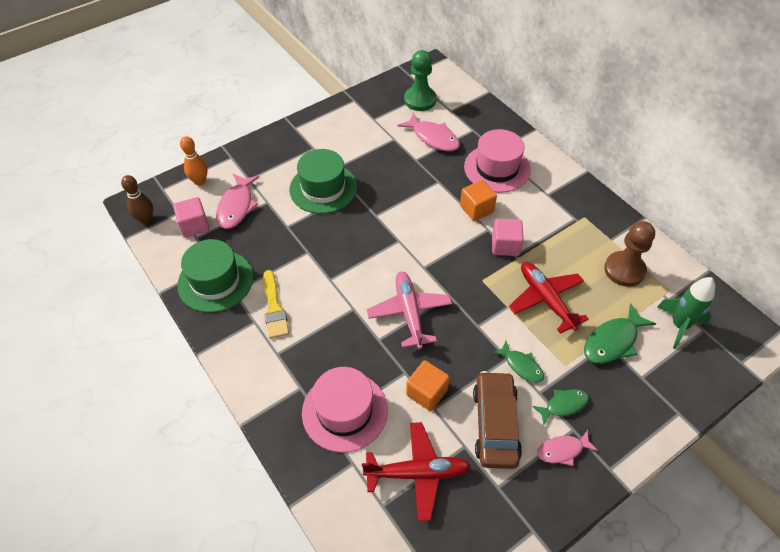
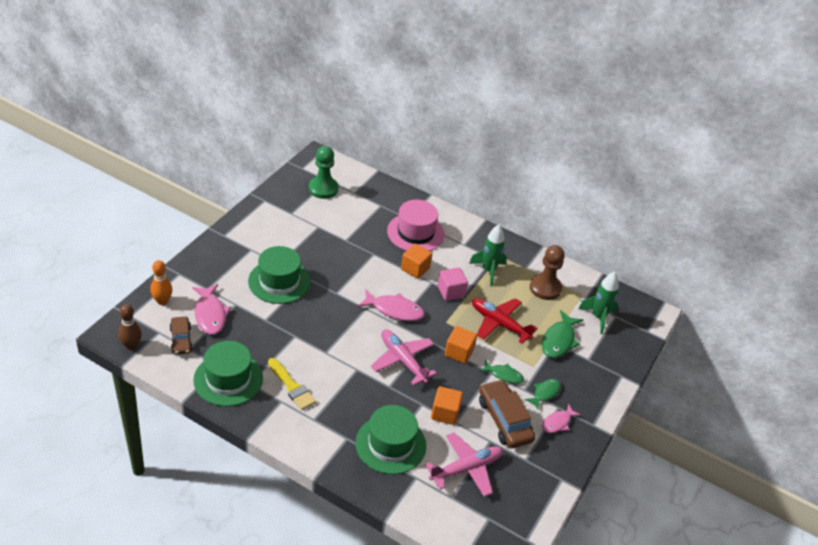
camera: 30 degrees left, 10 degrees down
pink cube [173,197,209,238] -> brown car [170,316,193,355]
pink hat [302,367,388,452] -> green hat [356,405,426,474]
red plane [362,422,471,521] -> pink plane [425,433,503,497]
pink fish [397,113,460,151] -> pink fish moved to [357,290,424,321]
none -> orange cube [445,326,477,364]
none -> green rocket [469,225,507,286]

